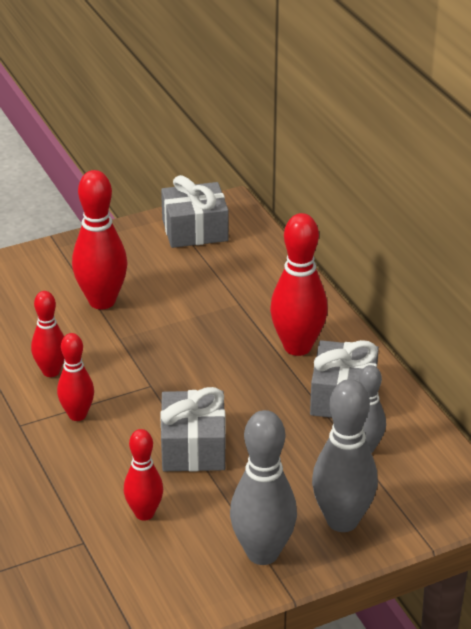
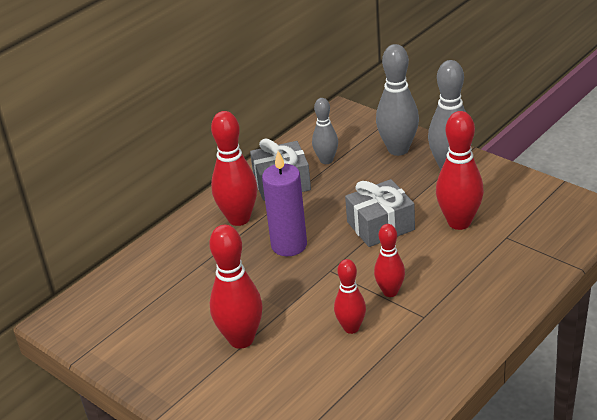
camera: 110 degrees left, 0 degrees up
red bowling pin [124,429,163,521] -> red bowling pin [436,111,484,230], size x1.63
grey gift [161,175,229,248] -> none
none -> purple candle [262,151,307,256]

